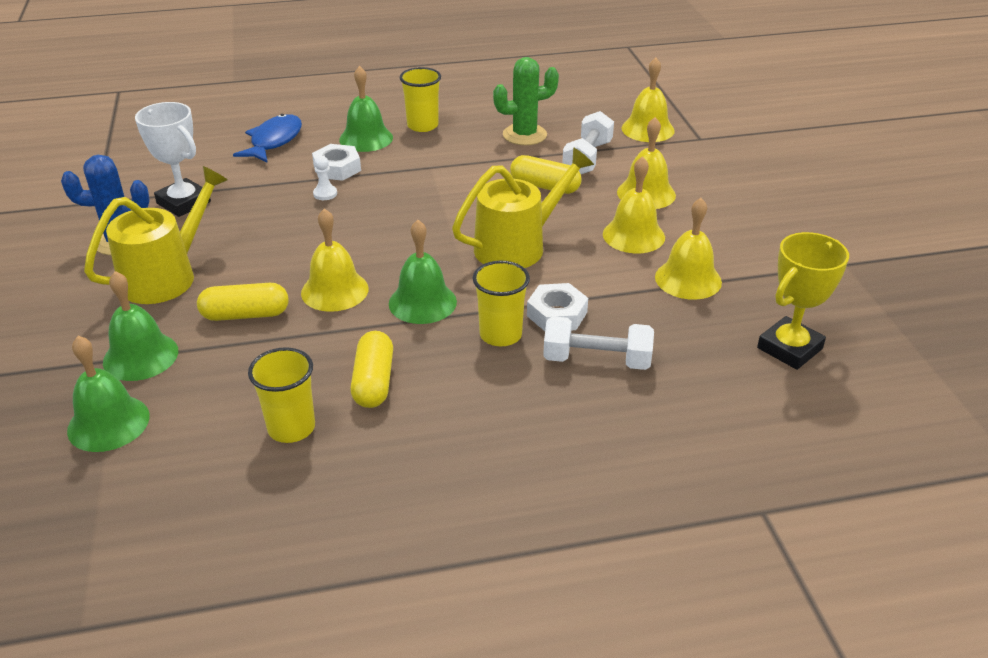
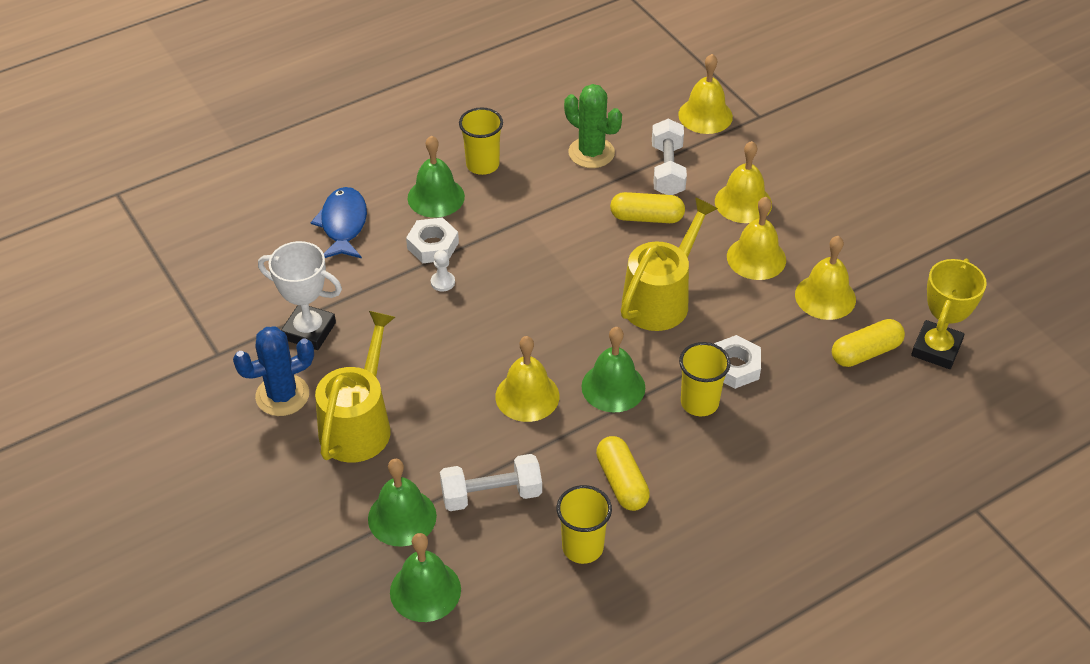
camera: 20 degrees left, 10 degrees up
yellow capsule [197,283,289,321] -> yellow capsule moved to [832,319,905,367]
green cactus [493,57,559,145] -> green cactus turned 75 degrees clockwise [564,84,622,168]
white dumbbell [543,316,654,370] -> white dumbbell moved to [440,454,542,511]

